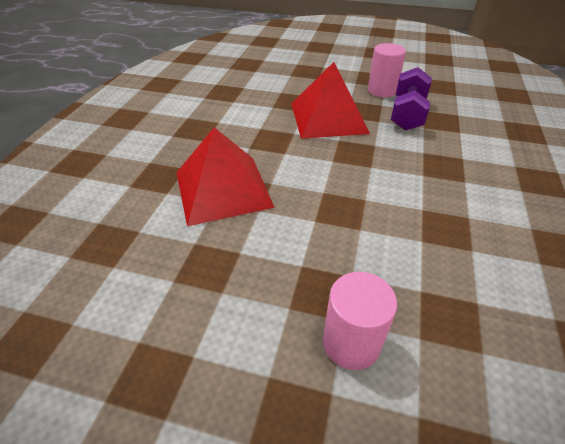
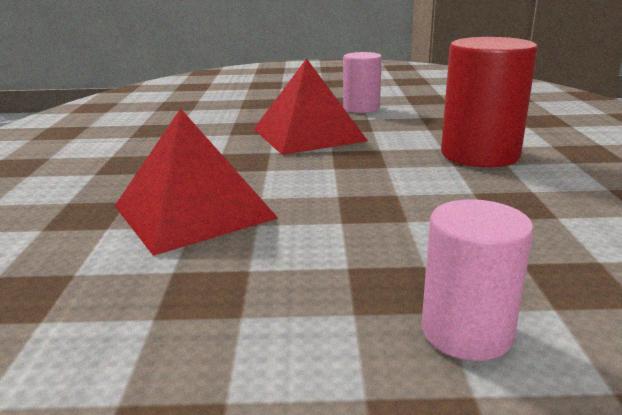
camera: 15 degrees left, 20 degrees down
purple dumbbell [391,67,432,131] -> none
none -> red cylinder [441,37,538,167]

